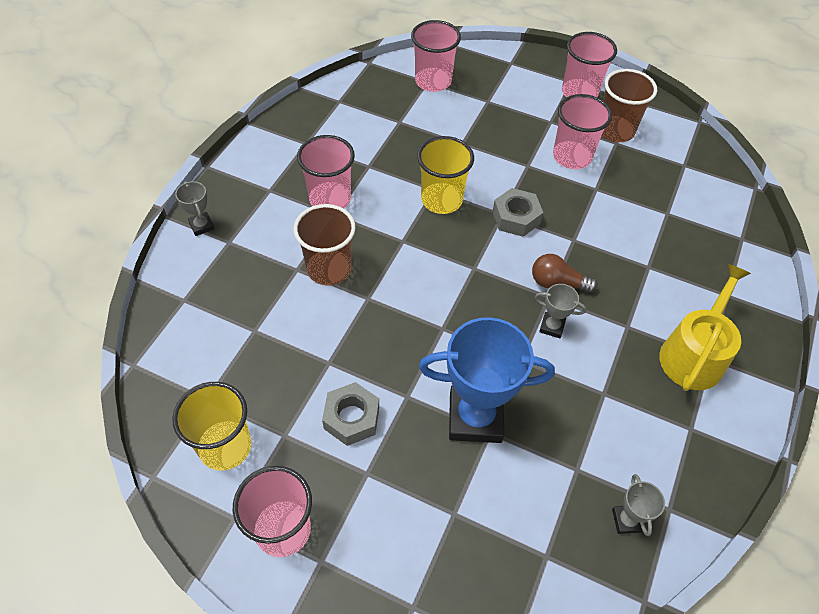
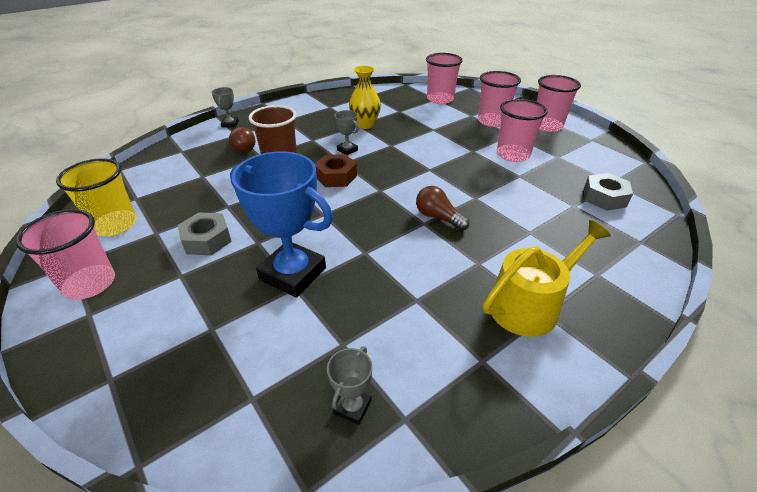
camera: 30 degrees right, 15 degrees down
pink cup [297,135,355,209] -> pink cup moved to [478,71,521,127]
yellow cup [417,136,474,214] -> none
grey nut [492,188,543,237] -> grey nut moved to [584,173,633,211]
grey trophy [535,284,586,338] -> grey trophy moved to [334,110,358,155]
brown cup [602,69,657,142] -> none
none -> brown light bulb [229,127,256,153]
none -> brown nut [315,154,357,187]
none -> yellow vase [349,66,381,129]

